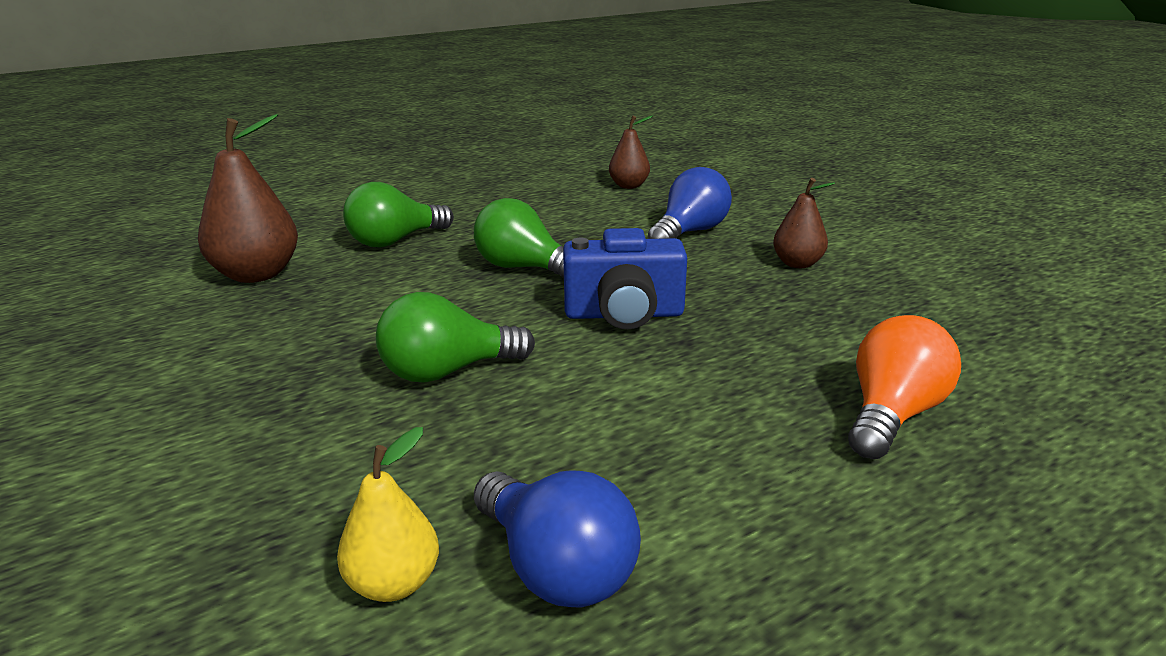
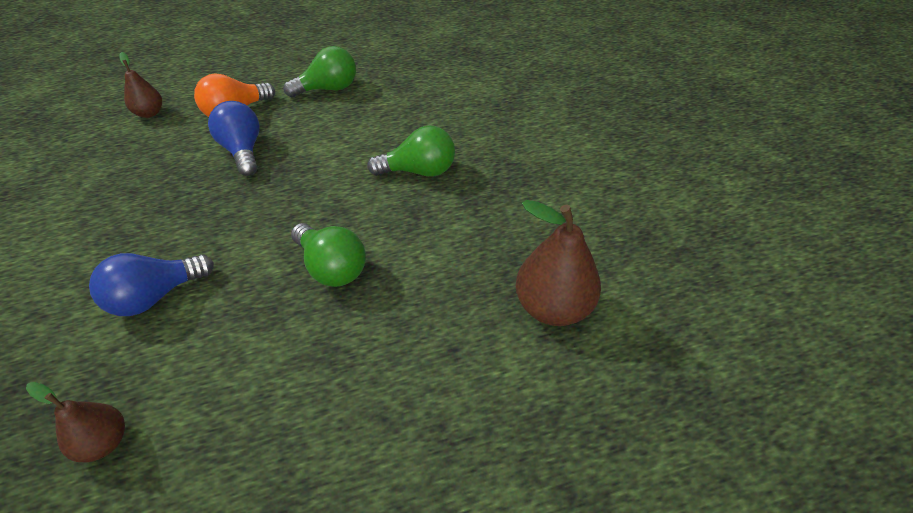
camera: 165 degrees left, 20 degrees up
yellow pear [337,427,439,602] -> none
green light bulb [343,182,454,248] -> green light bulb moved to [283,46,356,97]
blue light bulb [474,470,641,608] -> blue light bulb moved to [208,101,259,176]
blue camera [563,228,687,329] -> none
brown pear [773,178,835,268] -> brown pear moved to [119,52,162,118]

